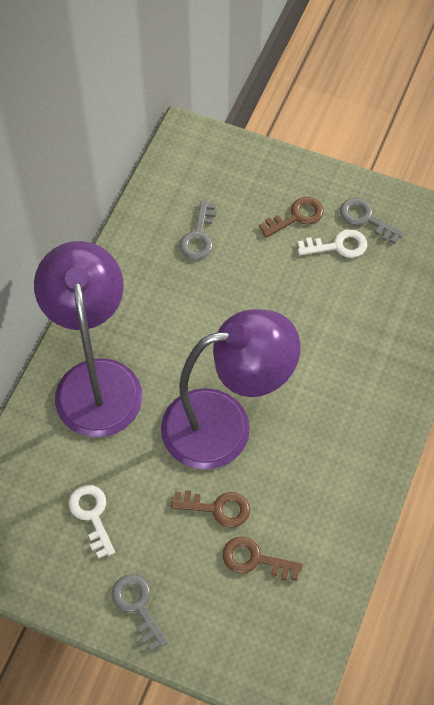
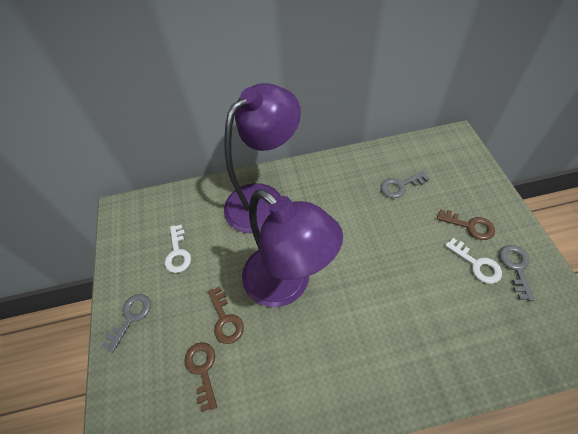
camera: 60 degrees right, 5 degrees down
white key [69,485,115,558] -> white key turned 135 degrees clockwise [165,225,191,273]

